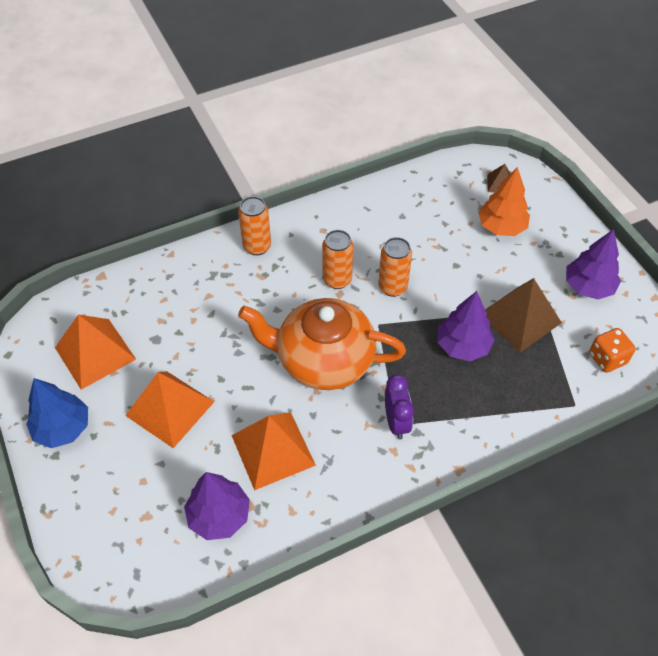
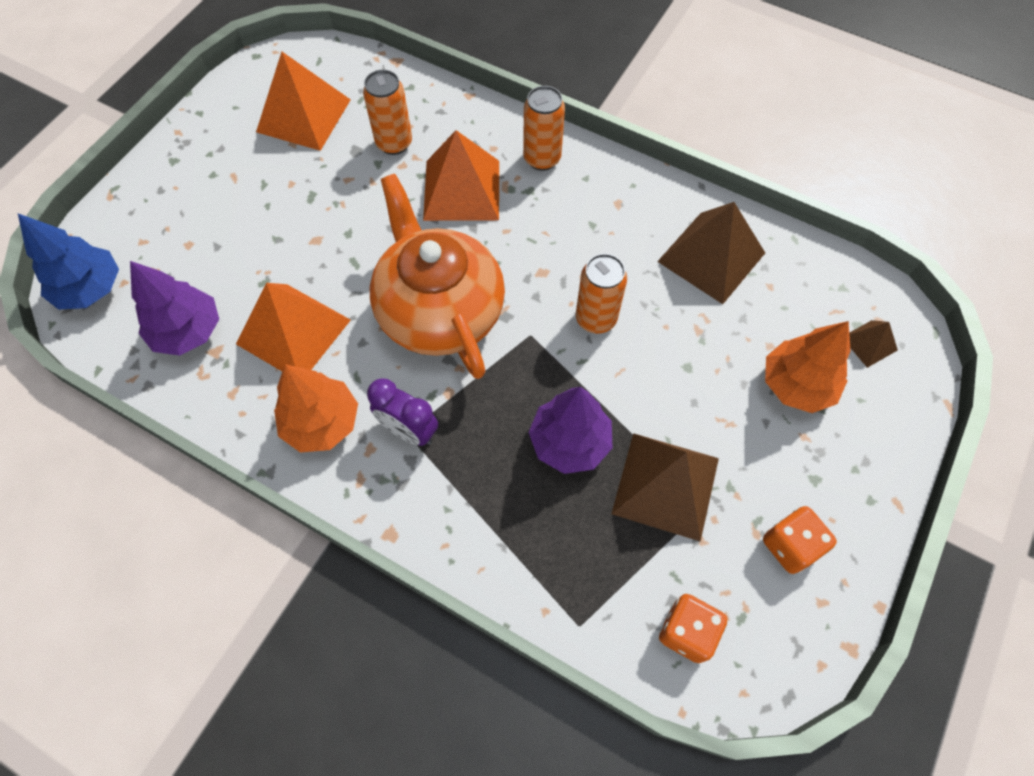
camera: 55 degrees right, 10 degrees up
blue tree [26,378,88,448] -> blue tree moved to [18,213,119,310]
orange pyramid [125,371,214,448] -> orange pyramid moved to [423,130,499,221]
orange can [322,230,353,289] -> orange can moved to [363,70,412,155]
purple clock [385,374,414,440] -> purple clock turned 75 degrees clockwise [367,378,438,446]
purple tree [566,229,621,300] -> orange dice [763,506,837,574]
none -> orange tree [274,364,358,453]
none -> brown pyramid [657,202,765,304]

